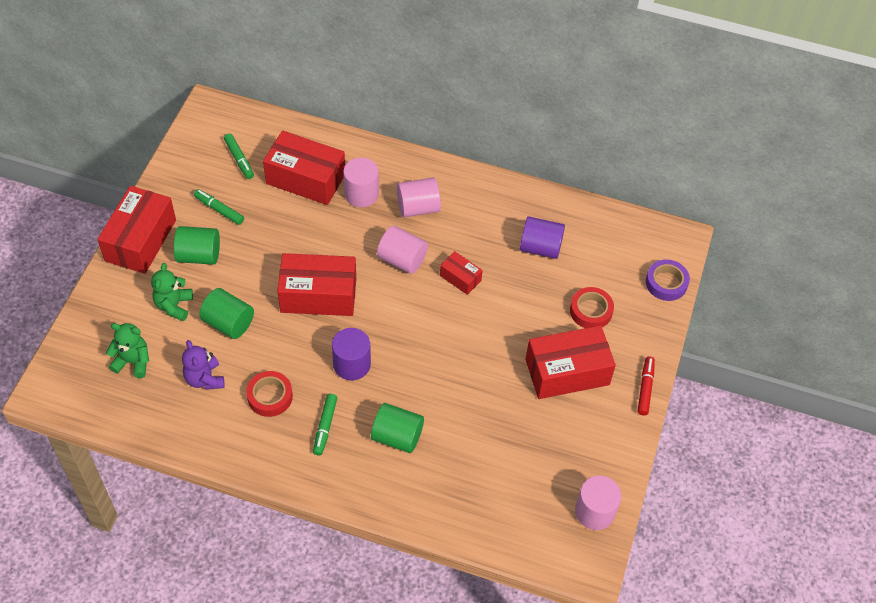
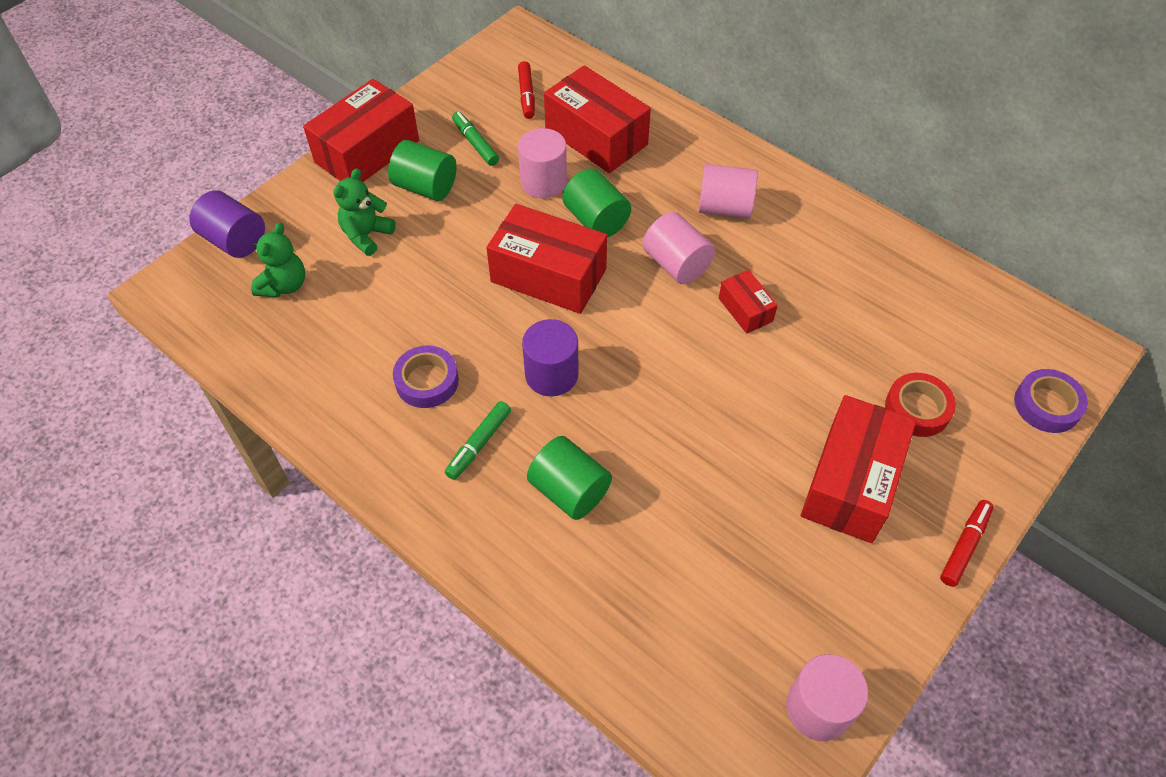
camera: 25 degrees right, 0 degrees up
green teddy bear [106,323,149,378] -> green teddy bear turned 75 degrees clockwise [251,223,305,297]
purple teddy bear [182,340,225,390] -> none
green cylinder [199,288,254,339] -> green cylinder moved to [562,168,631,238]
green marker [224,133,254,179] -> red marker [518,61,535,119]
red tape [246,371,293,417] -> purple tape [393,346,459,408]
pink cylinder [343,158,379,207] -> pink cylinder moved to [518,128,567,199]
purple cylinder [520,216,565,259] -> purple cylinder moved to [189,190,265,258]
red box [525,325,616,399] -> red box turned 75 degrees counterclockwise [801,395,916,543]

